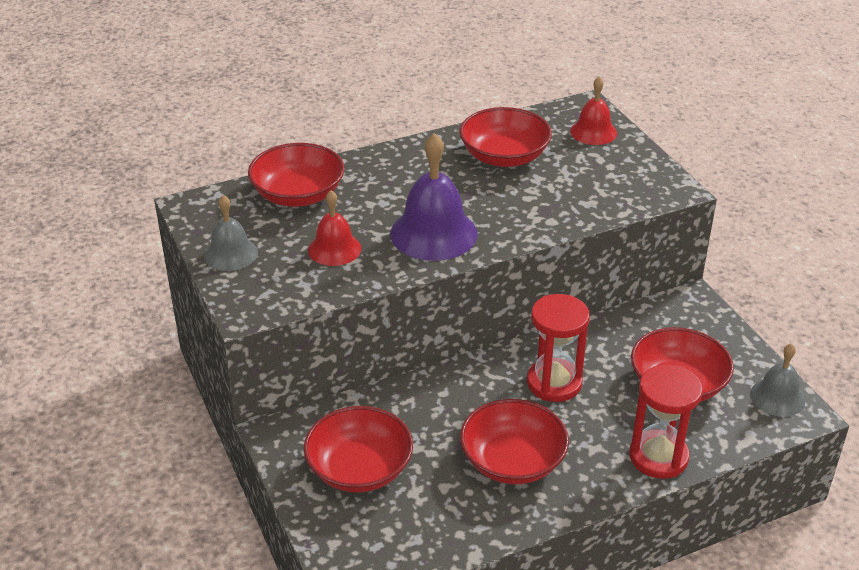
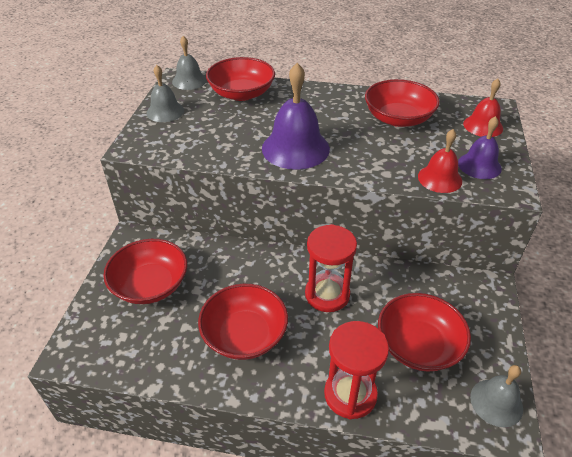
camera: 35 degrees right, 5 degrees up
red bell [308,190,361,266] -> red bell moved to [418,129,462,193]
none -> grey bell [172,36,207,90]
none -> purple bell [458,116,502,179]

